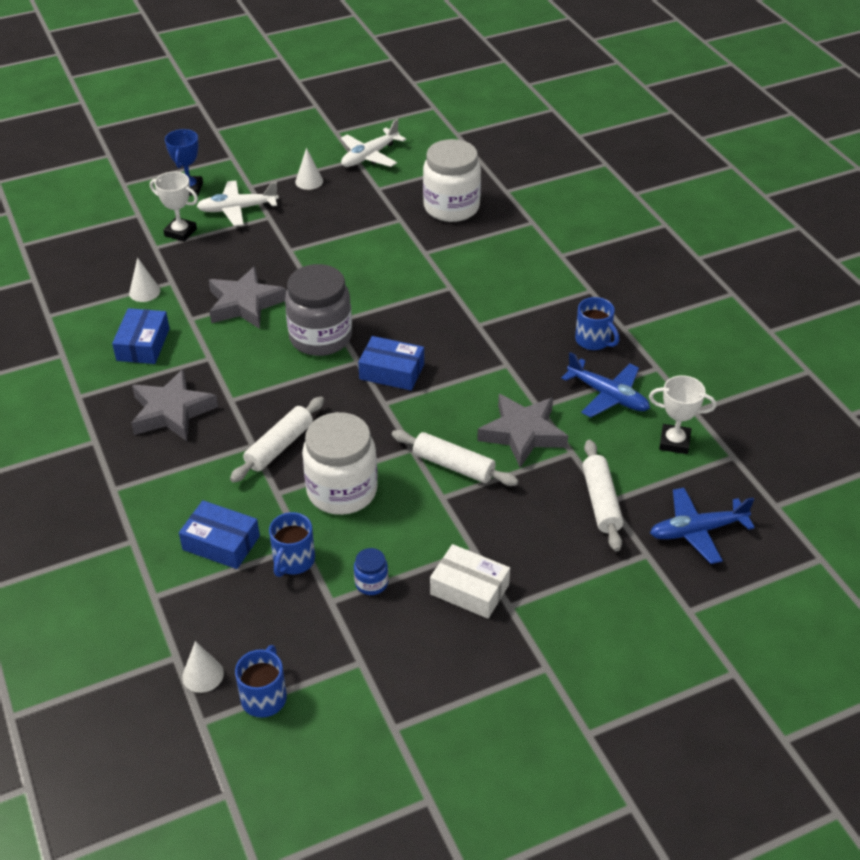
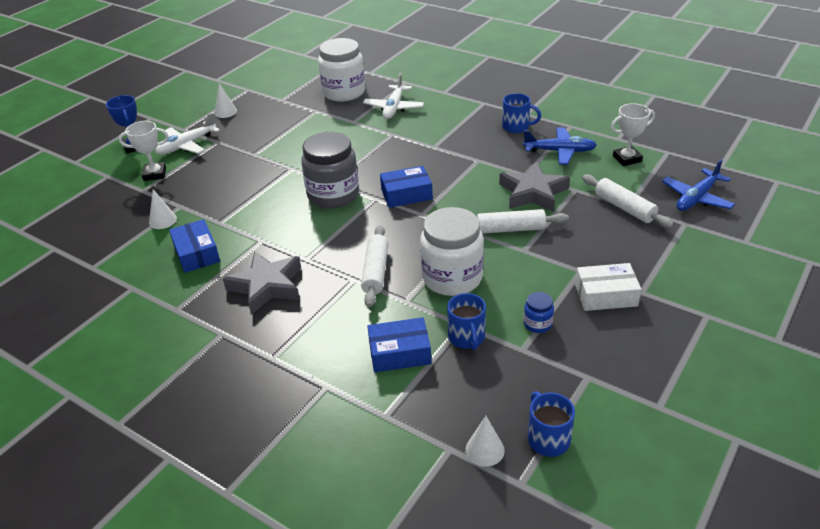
camera: 30 degrees left, 5 degrees down
grey star [209,266,286,329] -> none
white plane [341,119,406,167] -> white plane moved to [363,73,424,119]

